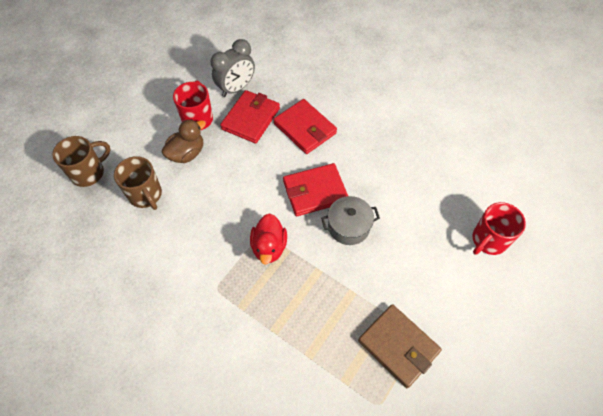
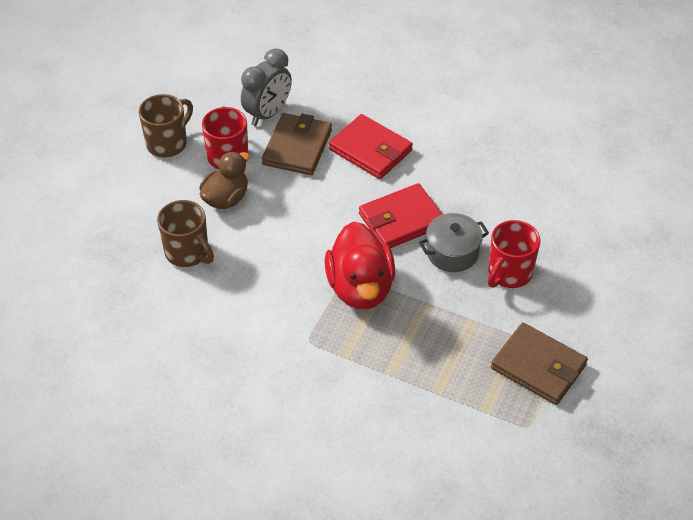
camera: 10 degrees left, 10 degrees down
brown mug [52,136,110,187] -> brown mug moved to [139,94,193,157]
red wallet [220,90,280,143] -> brown wallet [262,113,332,175]
red duck [250,213,287,265] -> red duck [324,221,395,309], size x1.52
red mug [473,202,526,255] -> red mug moved to [488,220,540,288]

